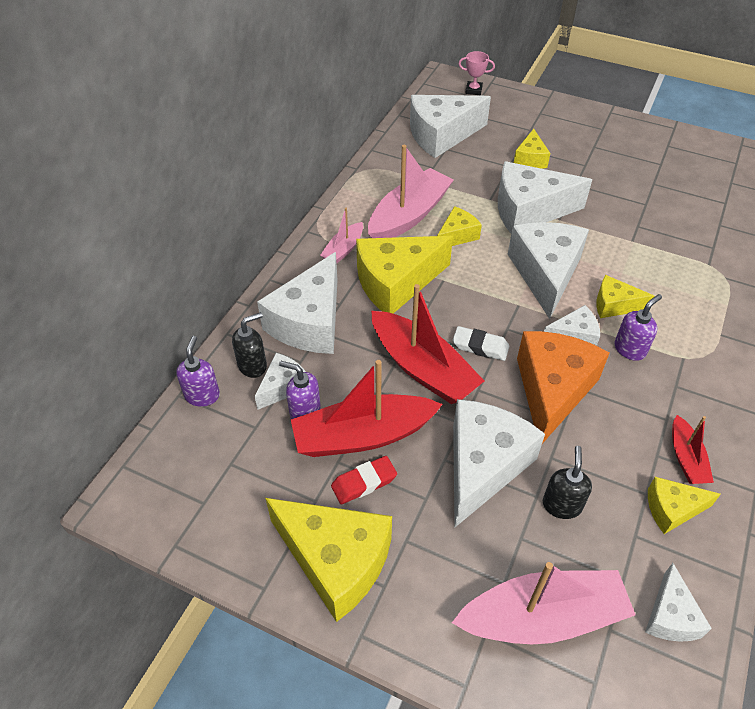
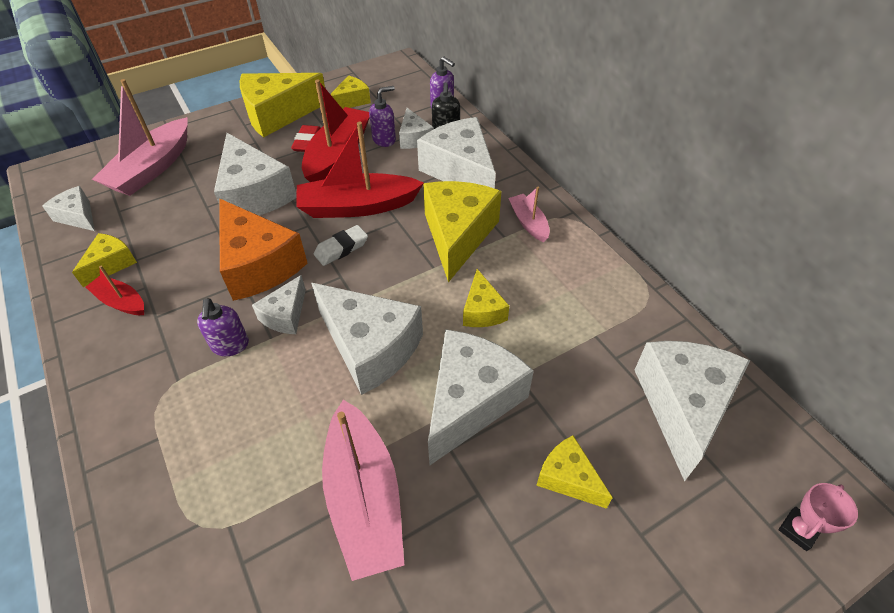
camera: 125 degrees right, 0 degrees up
pink boat [368,145,454,238] -> pink boat moved to [322,400,404,581]
black soap dispenser [543,446,592,519] -> none
yellow cheese [596,275,654,318] -> yellow cheese moved to [330,75,371,109]

